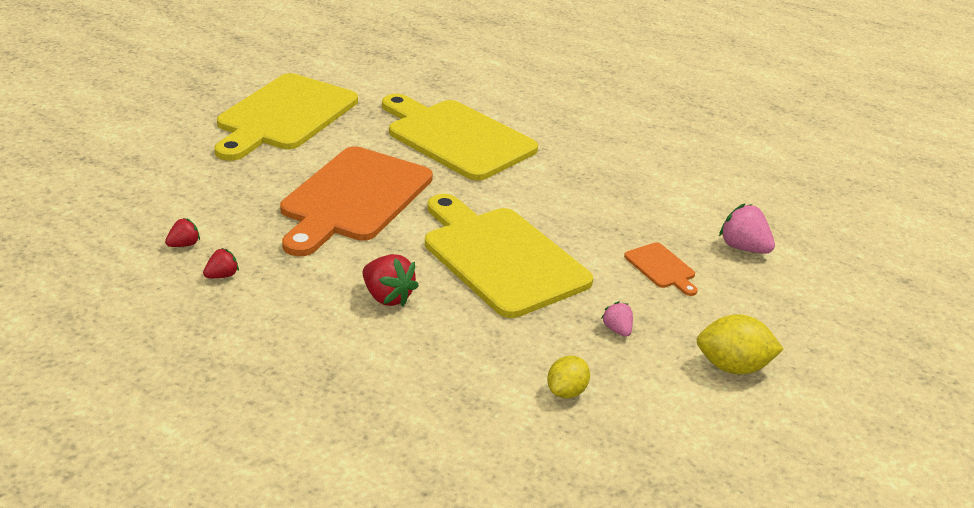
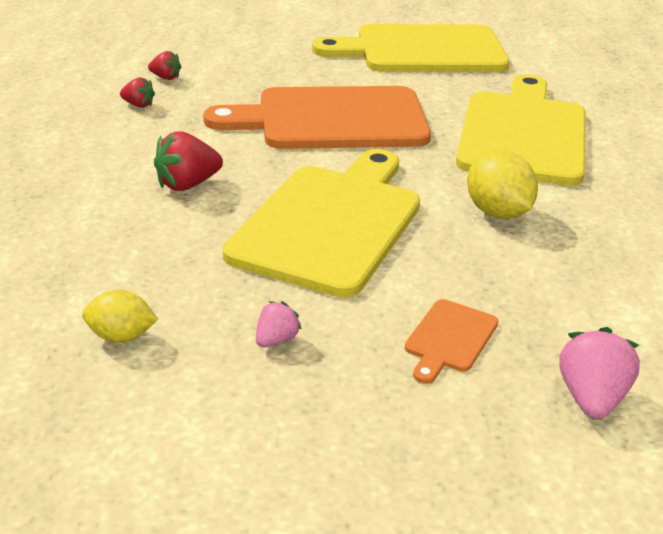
camera: 60 degrees right, 0 degrees up
red strawberry [363,254,419,307] -> red strawberry turned 45 degrees clockwise [154,131,223,191]
yellow lemon [697,314,784,374] -> yellow lemon moved to [467,150,538,219]

